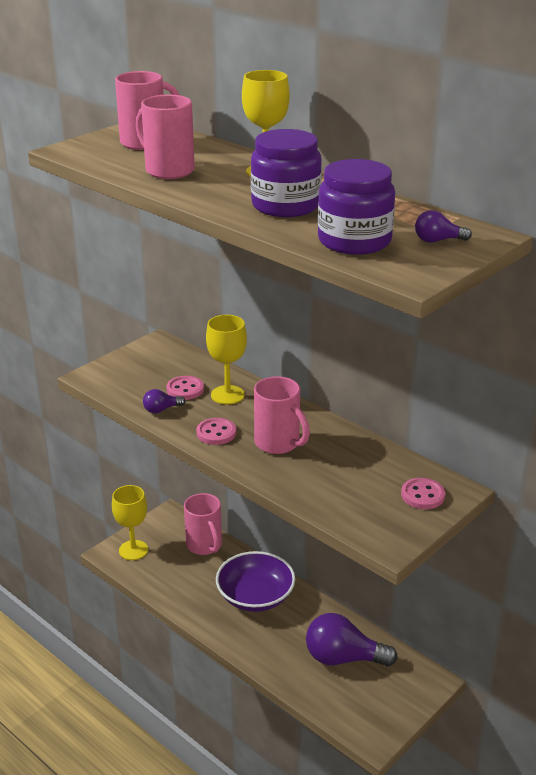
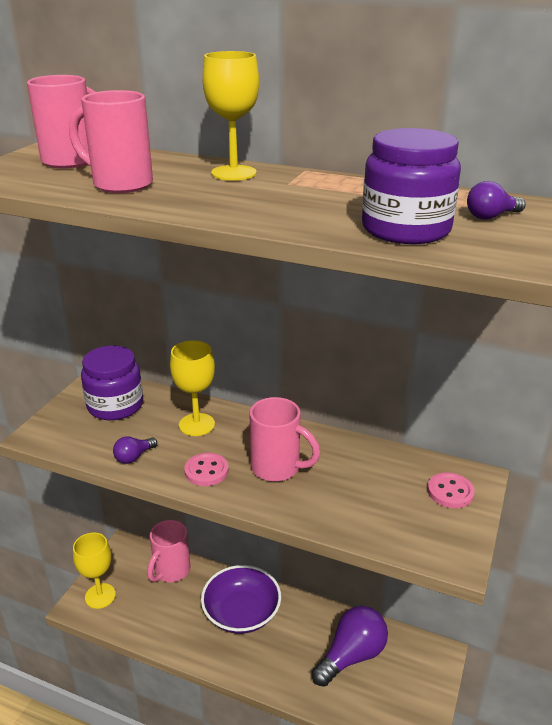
camera: 20 degrees left, 0 degrees up
pink button [166,376,204,400] -> none
pink mug [184,493,222,555] -> pink mug turned 75 degrees clockwise [147,520,190,582]
purple jar [251,129,322,217] -> purple jar moved to [81,345,143,420]
purple light bulb [306,613,398,666] -> purple light bulb turned 150 degrees clockwise [312,606,388,687]

